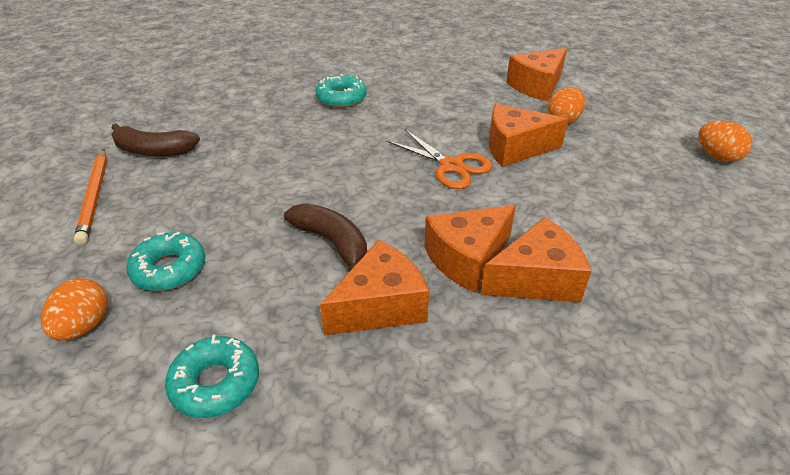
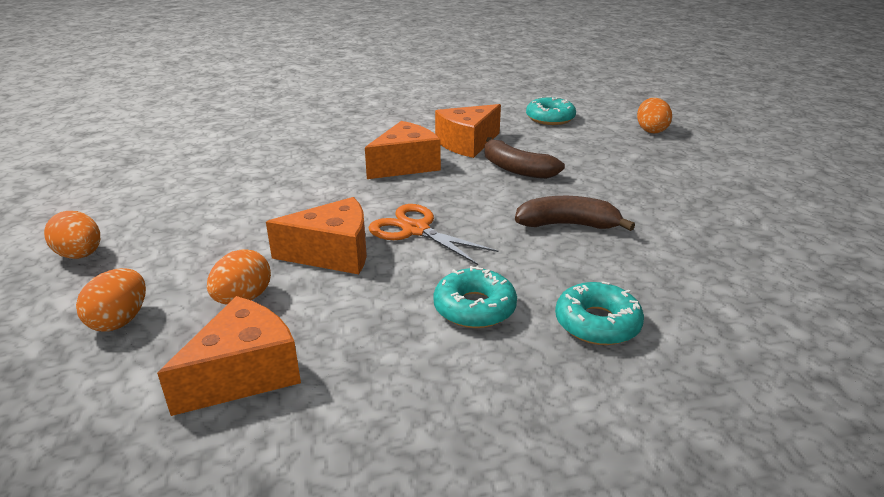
camera: 175 degrees right, 10 degrees down
orange pencil [74,149,107,245] -> none
brown banana [112,123,200,157] -> brown banana moved to [515,196,635,231]
turquoise donut [126,232,205,291] -> turquoise donut moved to [433,266,517,328]
orange cheese [481,217,591,302] -> none
none -> orange egg [76,268,146,332]

